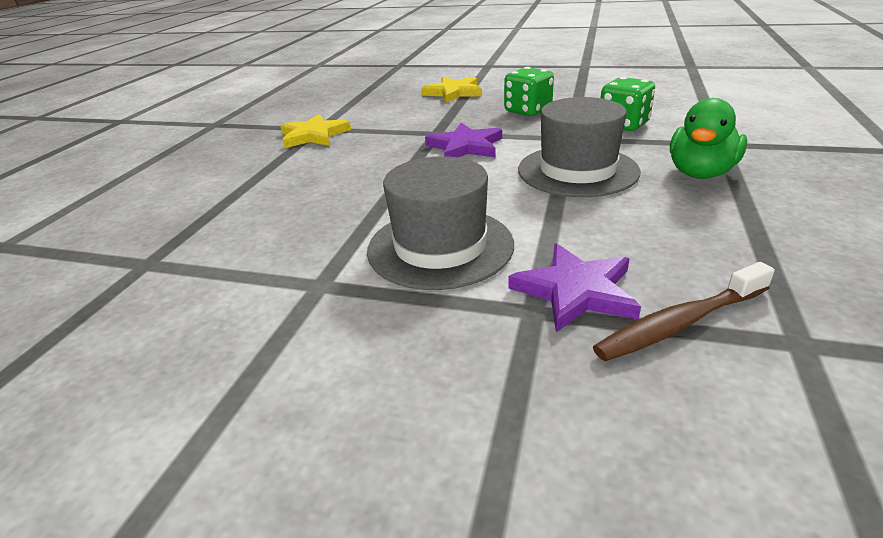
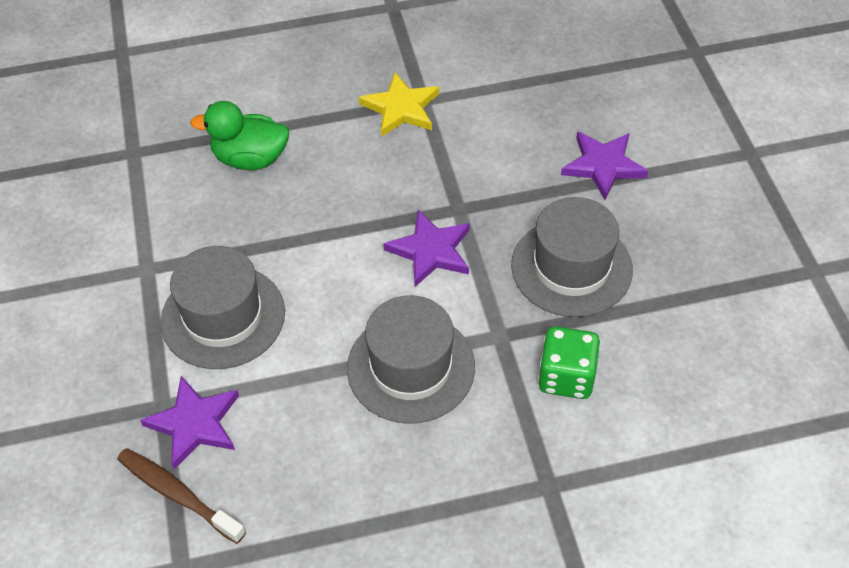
camera: 60 degrees right, 20 degrees up
yellow star [421,77,482,103] -> purple star [561,131,649,200]
green dice [504,67,554,116] -> grey hat [511,197,633,317]
green duck [670,98,747,179] -> green duck moved to [190,101,289,170]

